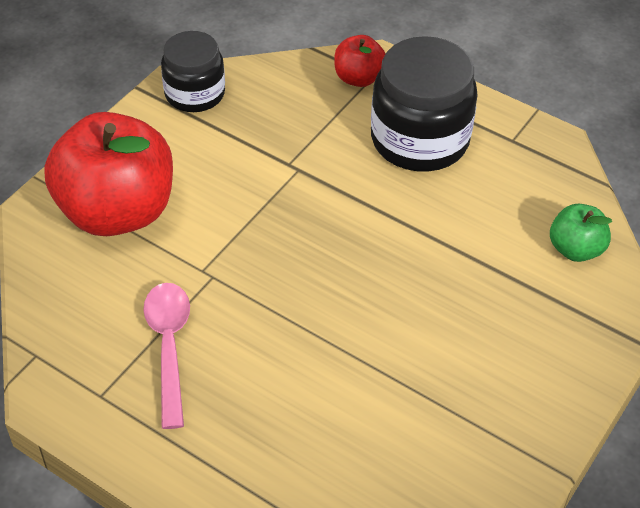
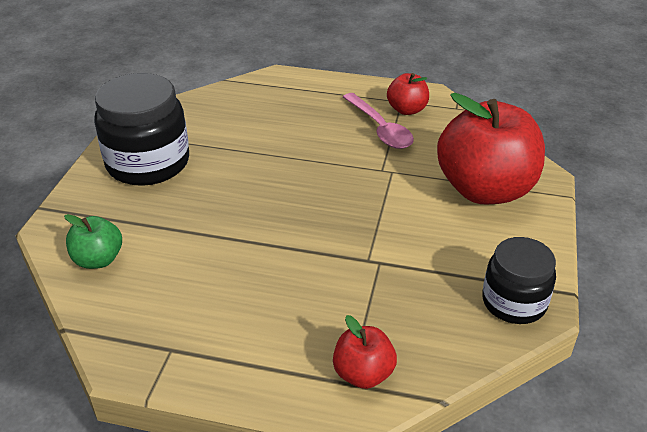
camera: 160 degrees right, 10 degrees down
black jar [371,36,478,172] -> black jar moved to [94,73,189,186]
none -> red apple [387,73,429,115]

